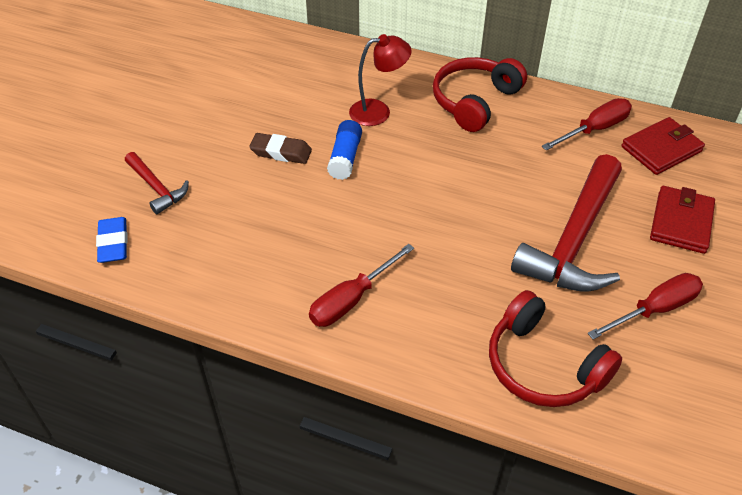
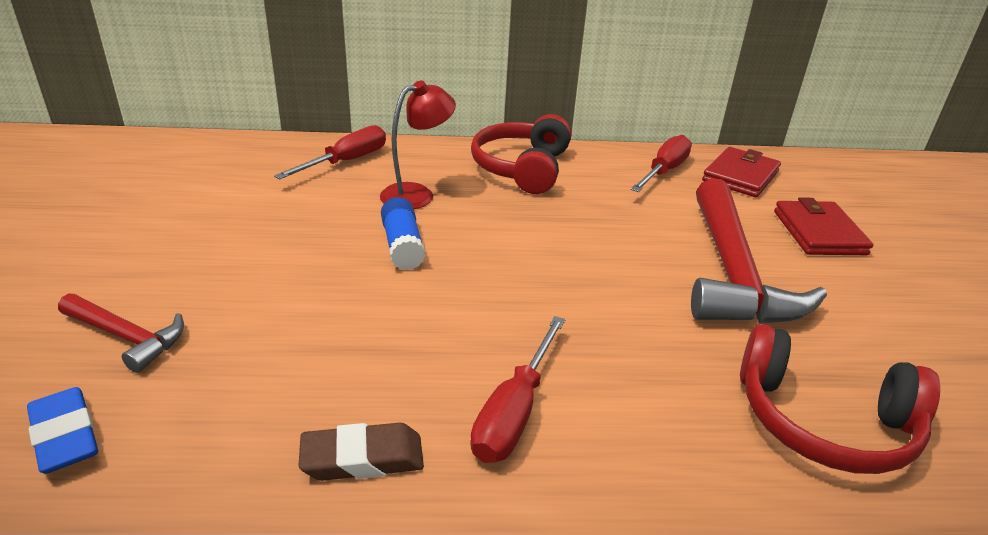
camera: 25 degrees left, 15 degrees down
brown eraser [249,133,312,164] -> brown eraser moved to [298,423,424,481]
red screwdriver [587,273,703,340] -> red screwdriver moved to [274,125,386,179]

